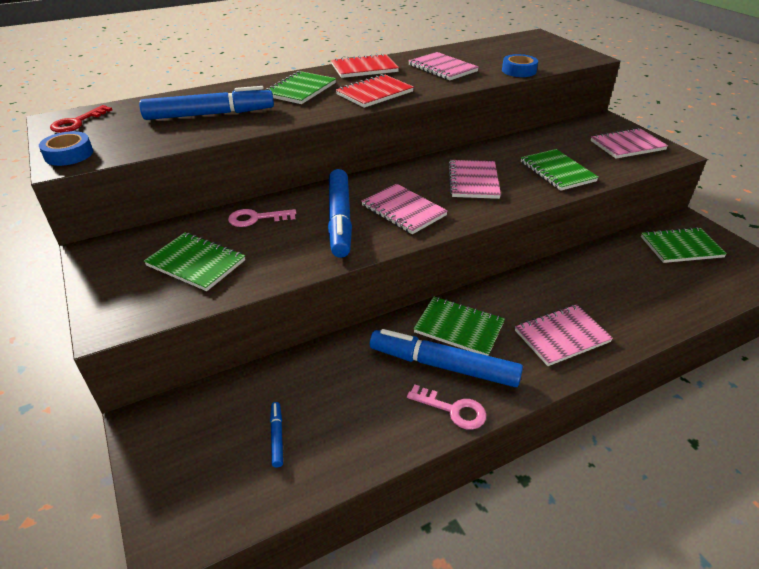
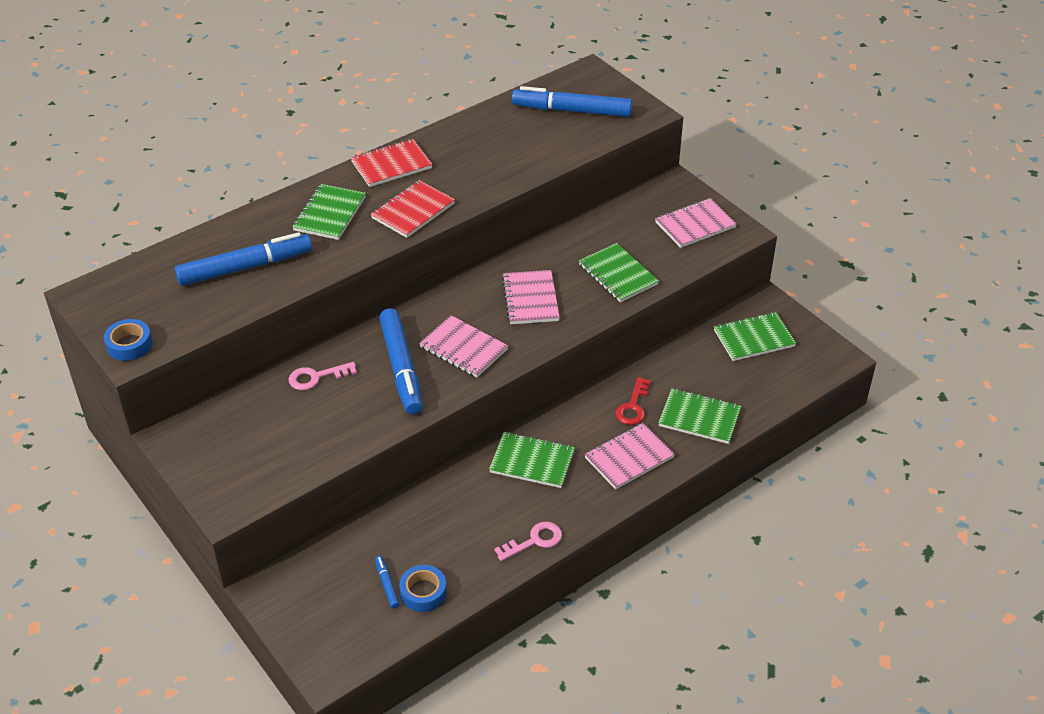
camera: 10 degrees left, 5 degrees up
red key [50,105,112,133] -> red key moved to [615,377,651,425]
green notebook [144,233,245,291] -> green notebook moved to [658,388,741,444]
blue marker [370,329,523,387] -> blue marker moved to [512,86,632,117]
pink key [407,384,487,430] -> pink key turned 45 degrees counterclockwise [494,522,562,561]
pink notebook [408,52,479,80] -> none
blue tape [502,54,538,77] -> blue tape moved to [399,565,447,612]

